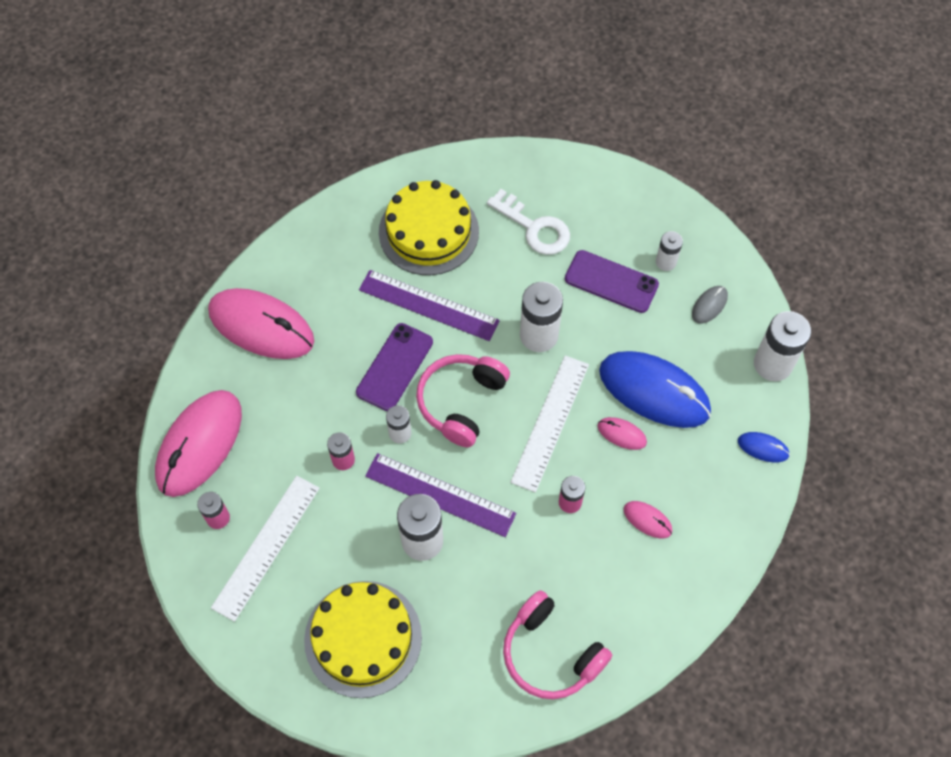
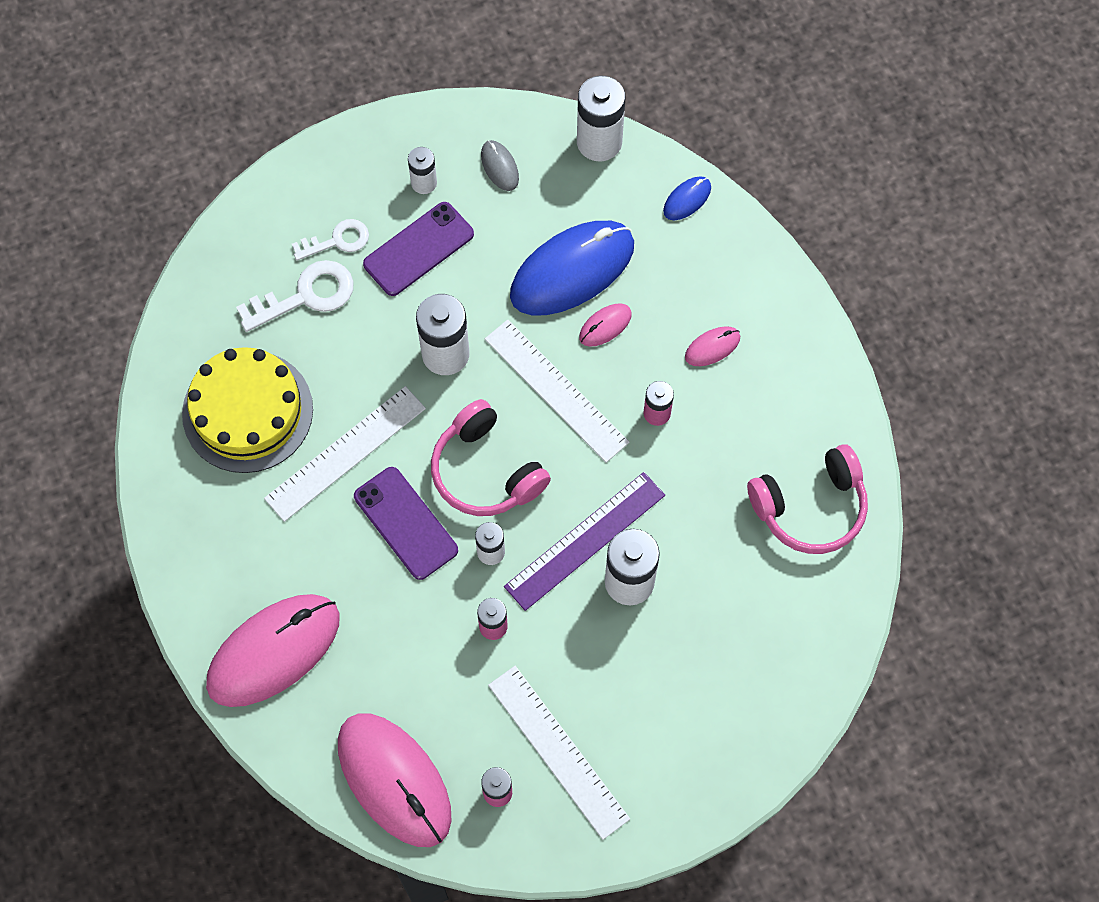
camera: 65 degrees left, 5 degrees up
yellow cake [304,581,422,698] -> none
purple ruler [359,270,500,341] -> white ruler [264,386,426,522]
none -> white key [292,219,369,261]

